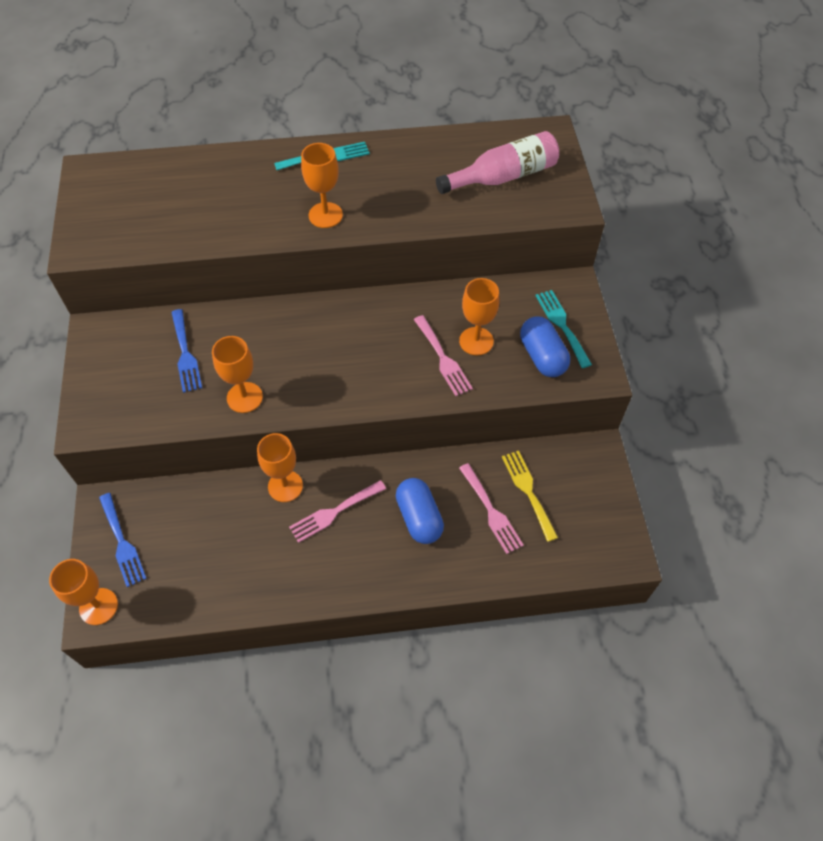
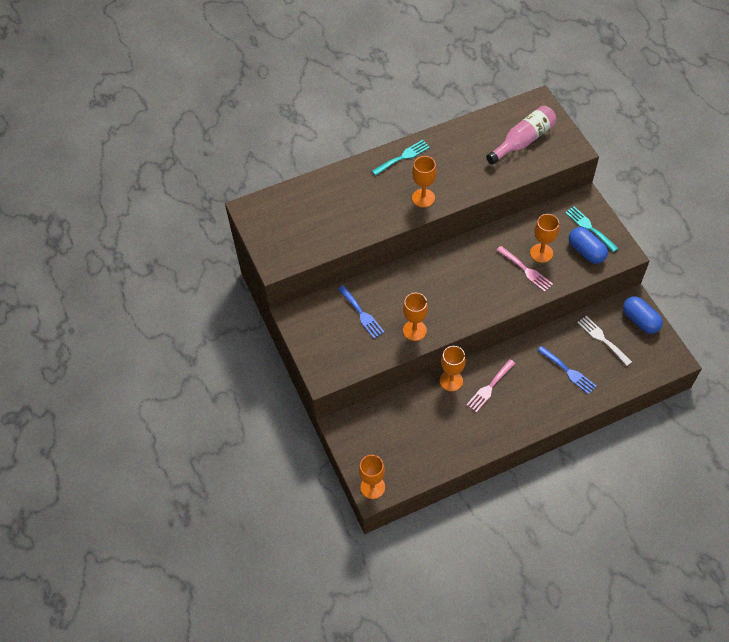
camera: 15 degrees left, 0 degrees up
blue fork [99,493,147,587] -> blue fork moved to [537,346,597,395]
blue capsule [396,478,444,544] -> blue capsule moved to [623,296,663,334]
pink fork [459,463,524,554] -> none
yellow fork [502,451,558,542] -> white fork [577,316,632,366]

